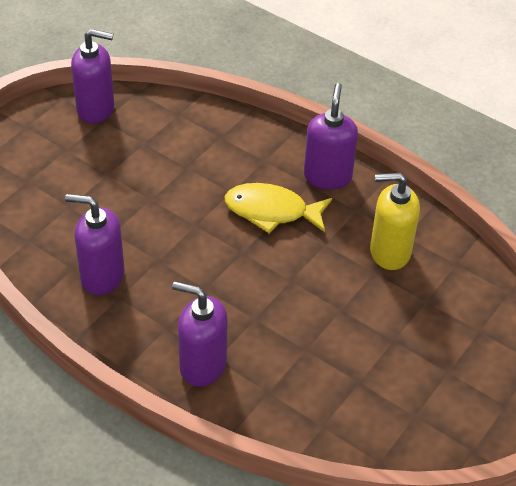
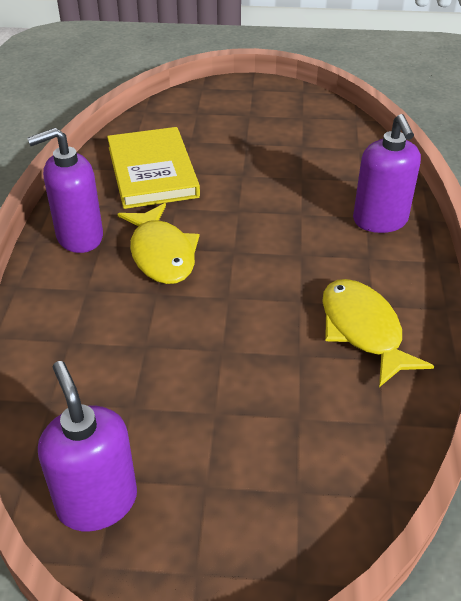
camera: 120 degrees left, 5 degrees down
purple soap dispenser [65,194,124,295] -> yellow fish [322,279,434,387]
yellow soap dispenser [370,173,420,270] -> yellow book [107,127,200,209]

